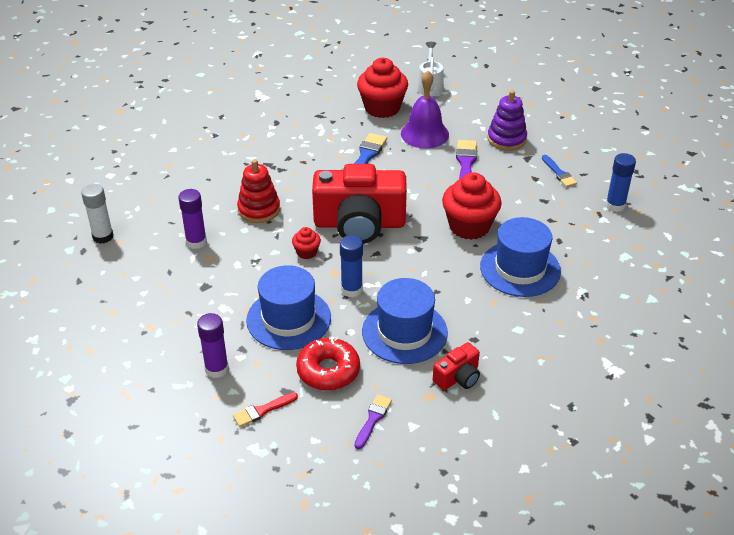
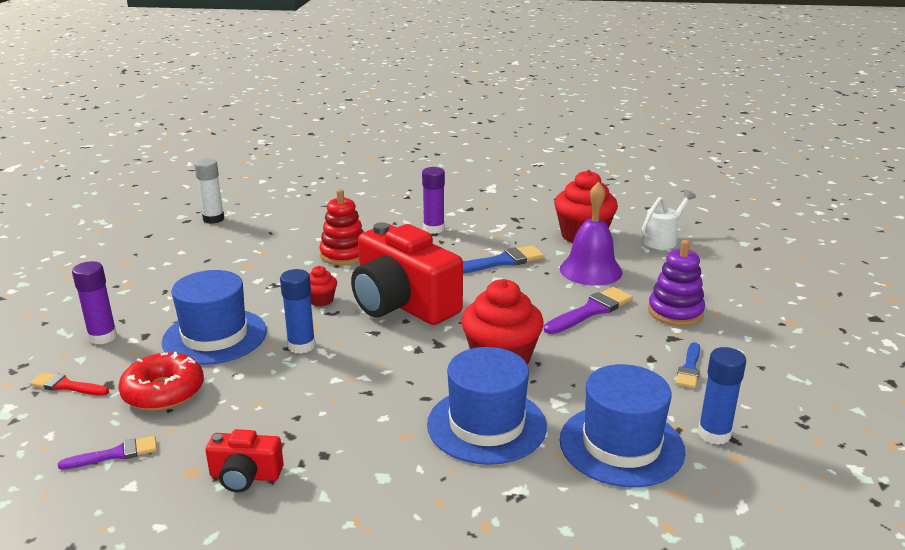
camera: 45 degrees right, 15 degrees down
purple glue stick [178,189,207,249] -> purple glue stick moved to [422,167,445,234]
blue hat [362,278,448,364] -> blue hat moved to [560,364,685,487]

